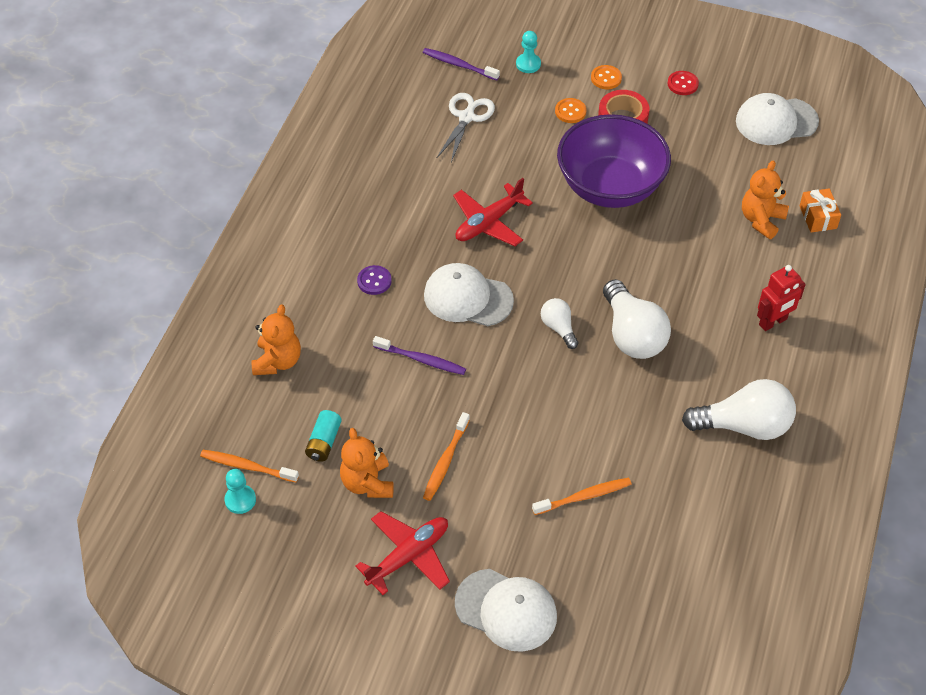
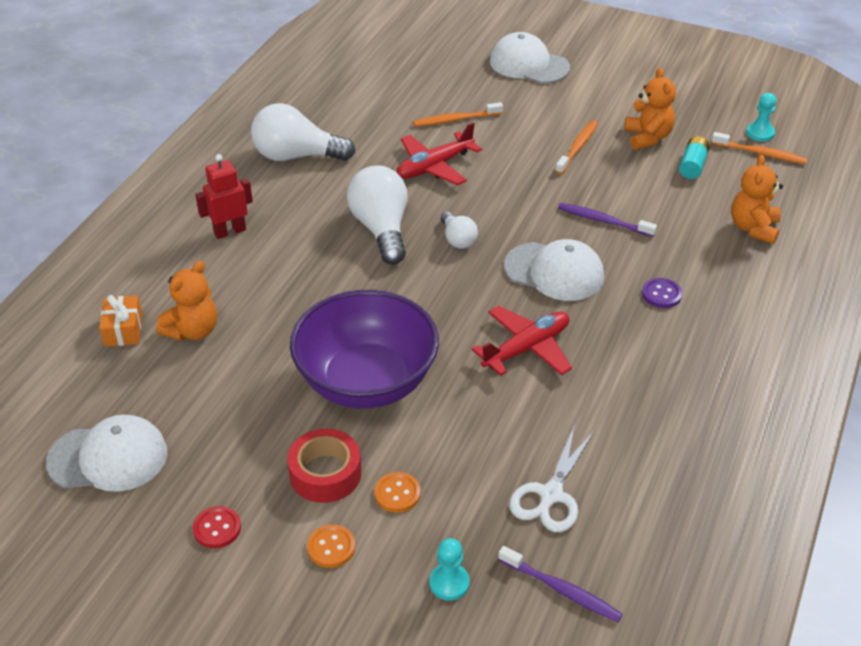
camera: 175 degrees left, 10 degrees down
red plane [355,511,450,595] -> red plane moved to [396,122,482,185]

